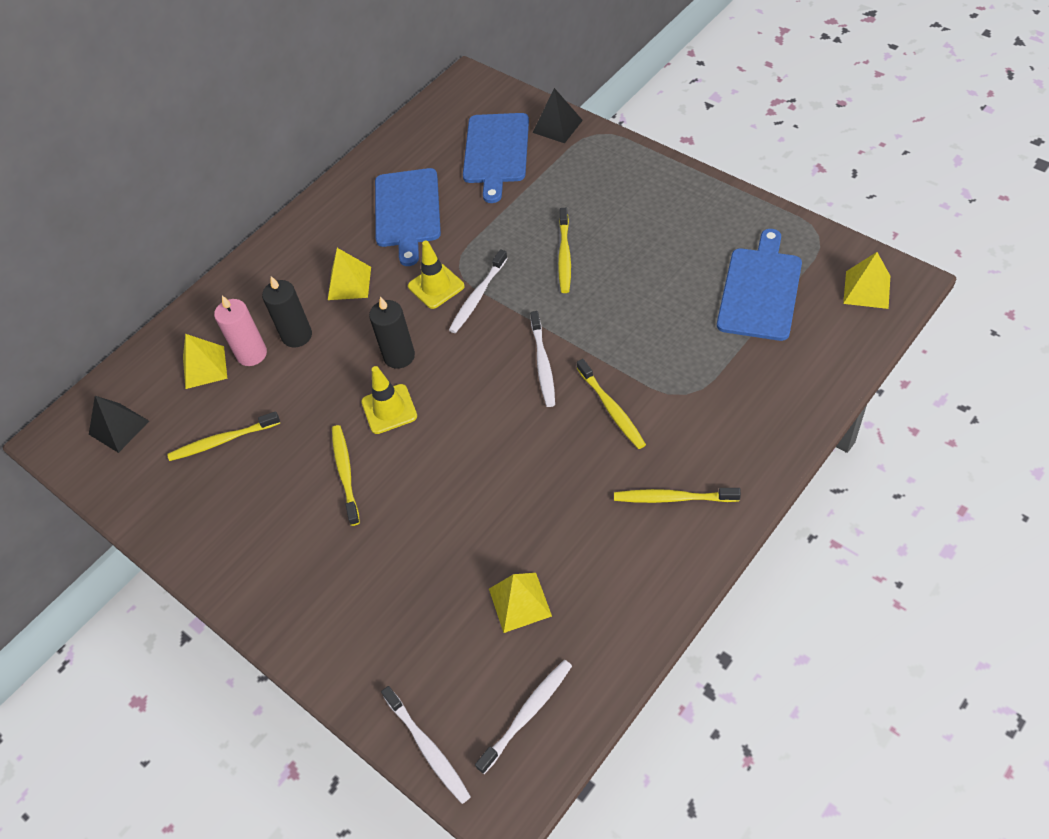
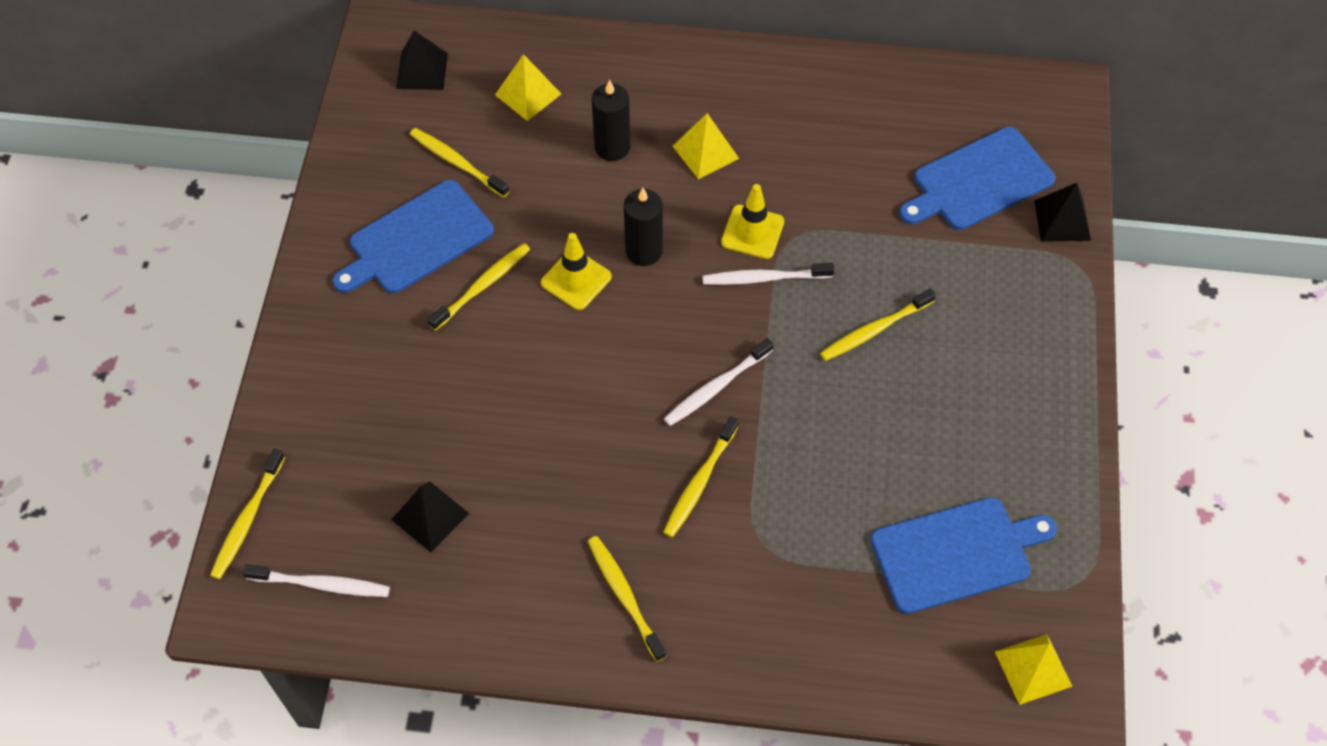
camera: 50 degrees right, 5 degrees up
pink candle [214,296,267,366] -> none
blue cutting board [375,168,441,266] -> blue cutting board moved to [332,180,494,294]
white toothbrush [381,686,471,804] -> yellow toothbrush [210,449,285,580]
yellow pyramid [489,573,552,633] -> black pyramid [391,481,469,552]

